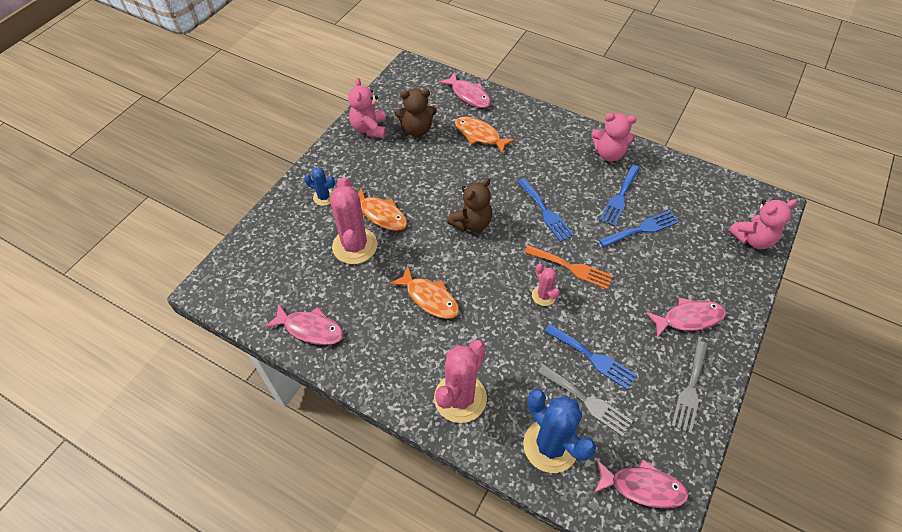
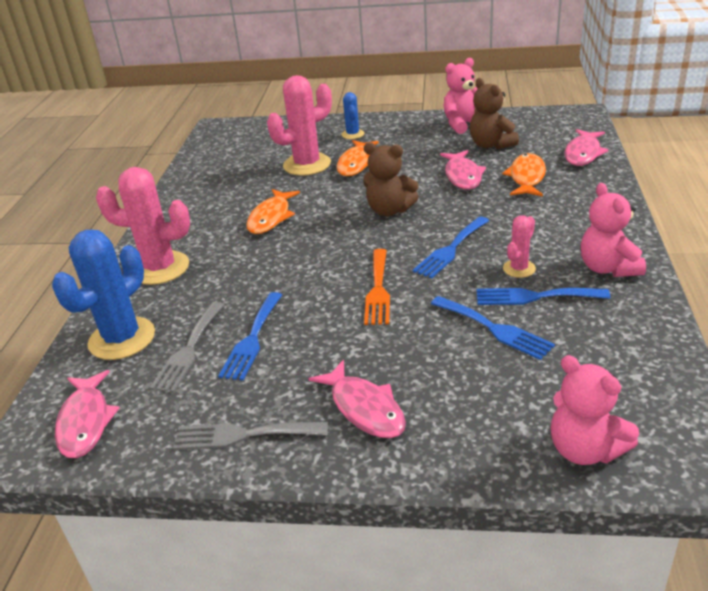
camera: 70 degrees right, 20 degrees down
pink fish [265,303,344,345] -> pink fish moved to [440,150,486,190]
pink cactus [532,263,560,306] -> pink cactus moved to [503,215,536,278]

